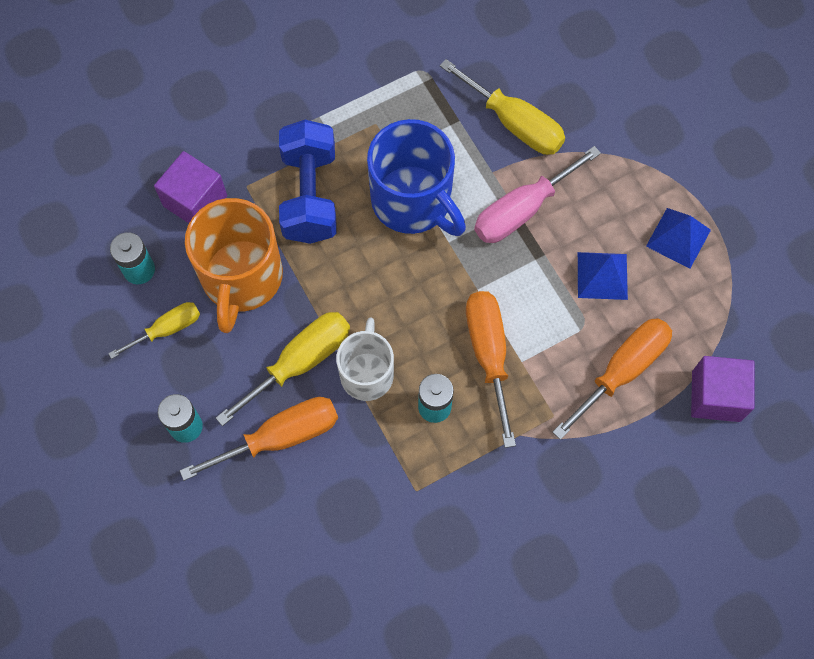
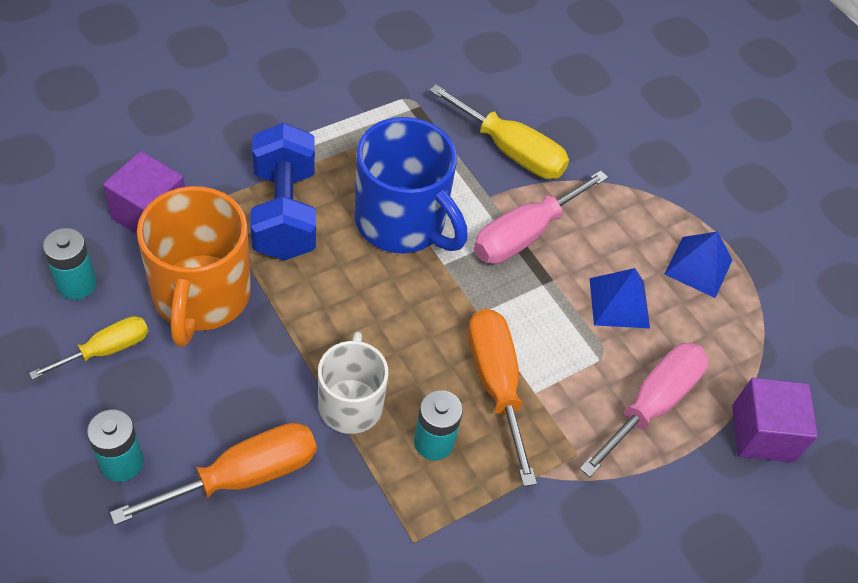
camera: 10 degrees left, 15 degrees down
yellow screwdriver [216,312,350,426] -> none
orange screwdriver [552,318,672,440] -> pink screwdriver [579,343,709,477]

